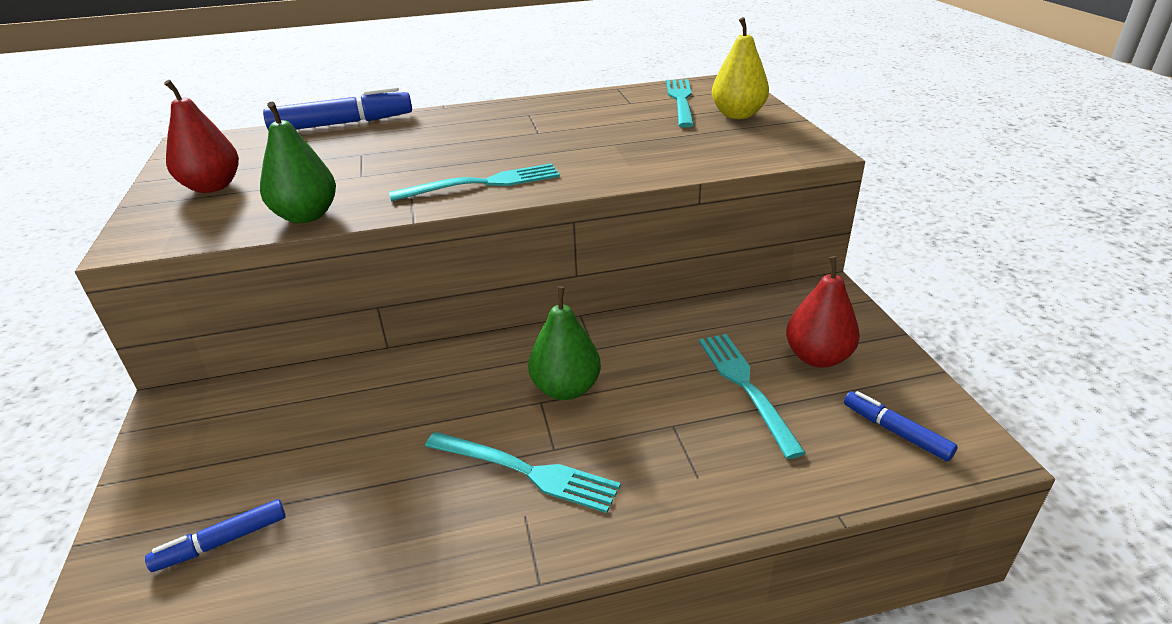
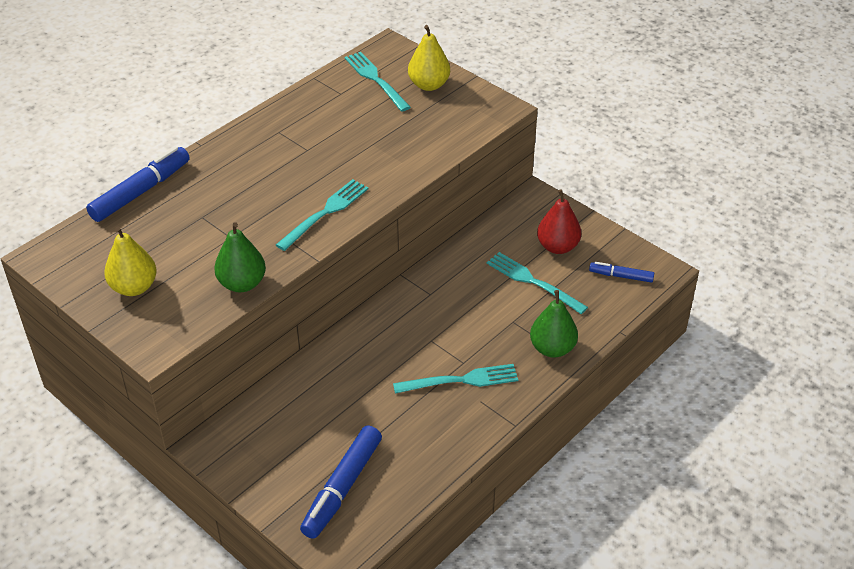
camera: 35 degrees left, 10 degrees up
blue marker [145,499,286,572] -> blue marker [300,425,382,539], size x1.80
red pear [164,80,239,193] -> yellow pear [104,226,157,296]
green pear [528,286,601,400] -> green pear moved to [530,290,578,358]

